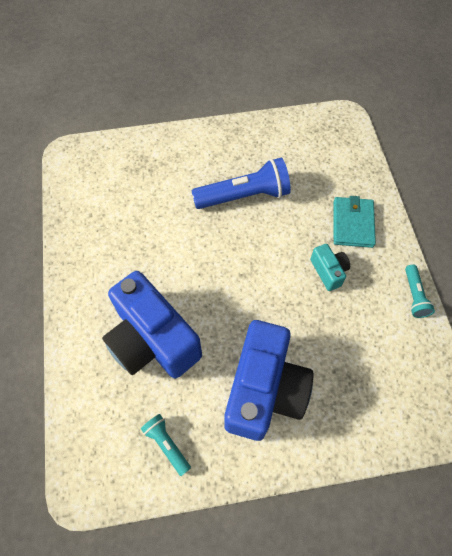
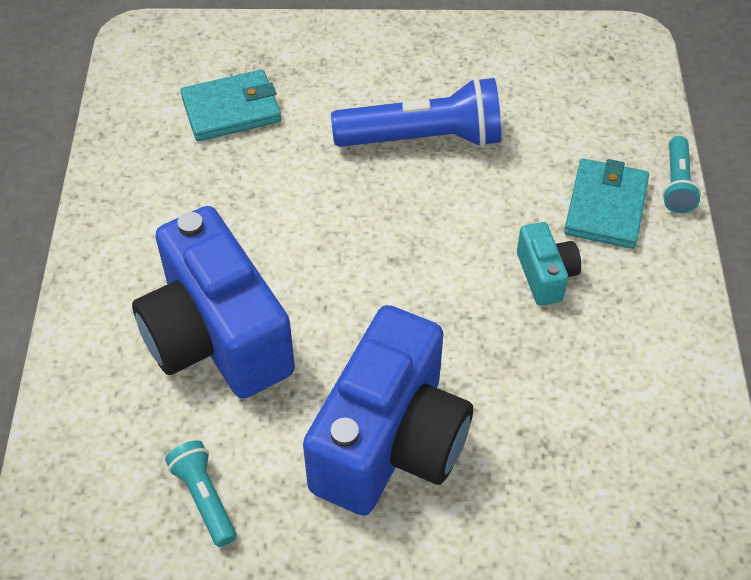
camera: 10 degrees right, 10 degrees down
turquoise flashlight [405,264,435,318] -> turquoise flashlight moved to [662,136,701,213]
none -> turquoise wallet [180,69,281,141]

